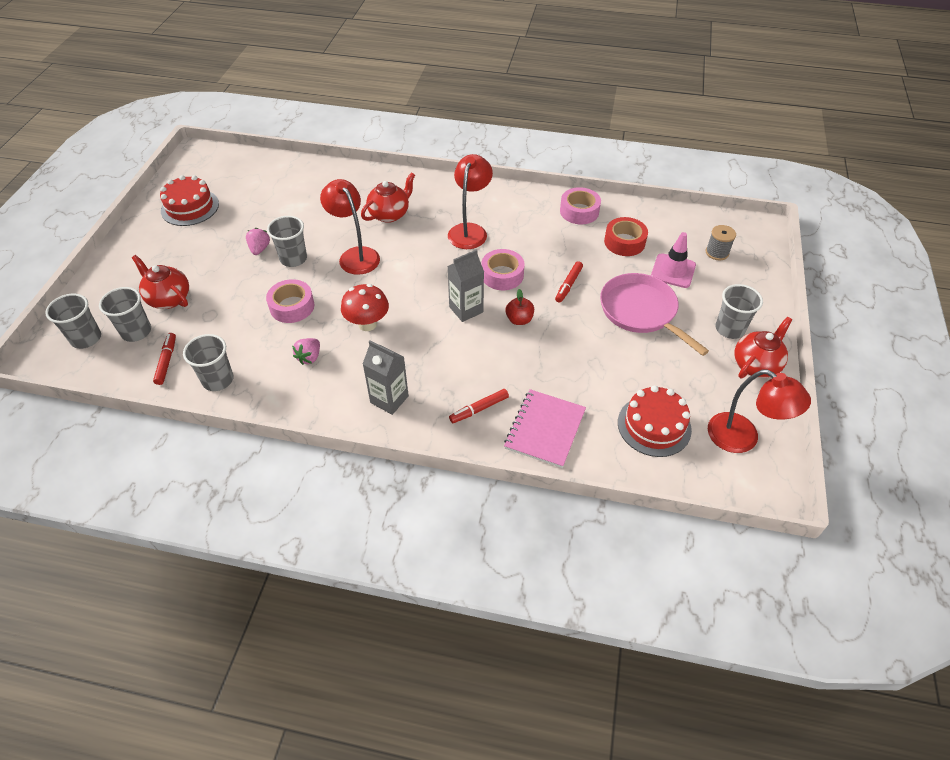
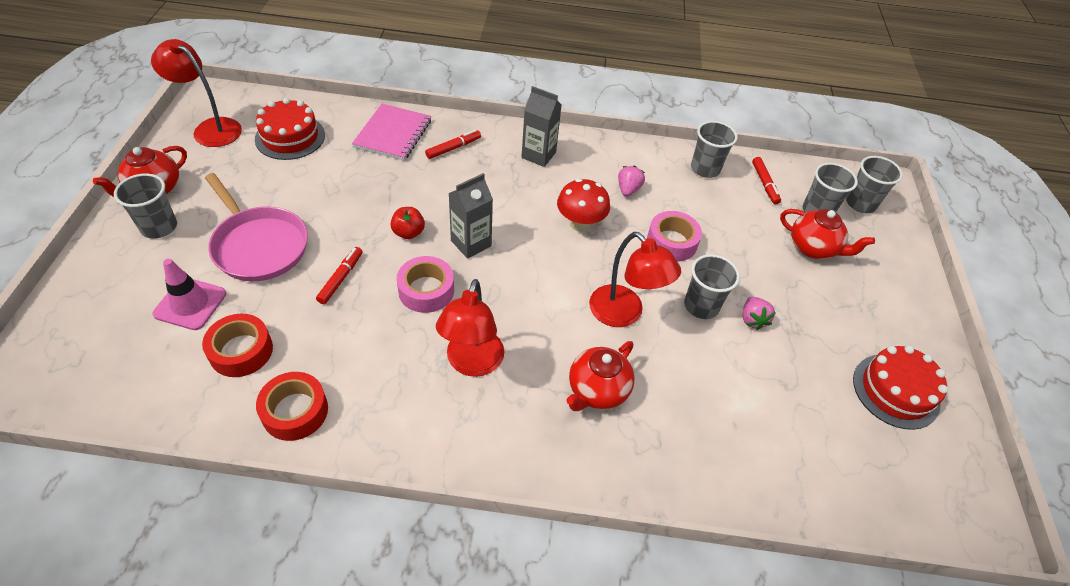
camera: 170 degrees right, 0 degrees up
pink tape [560,187,601,224] -> red tape [256,372,328,441]
grey spool [706,225,736,260] -> none

